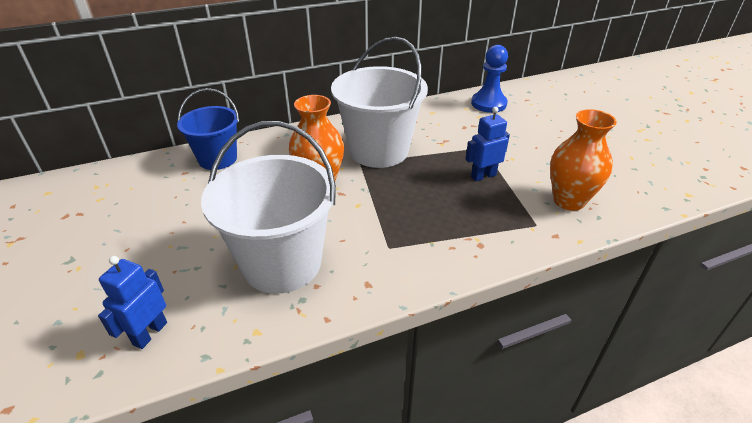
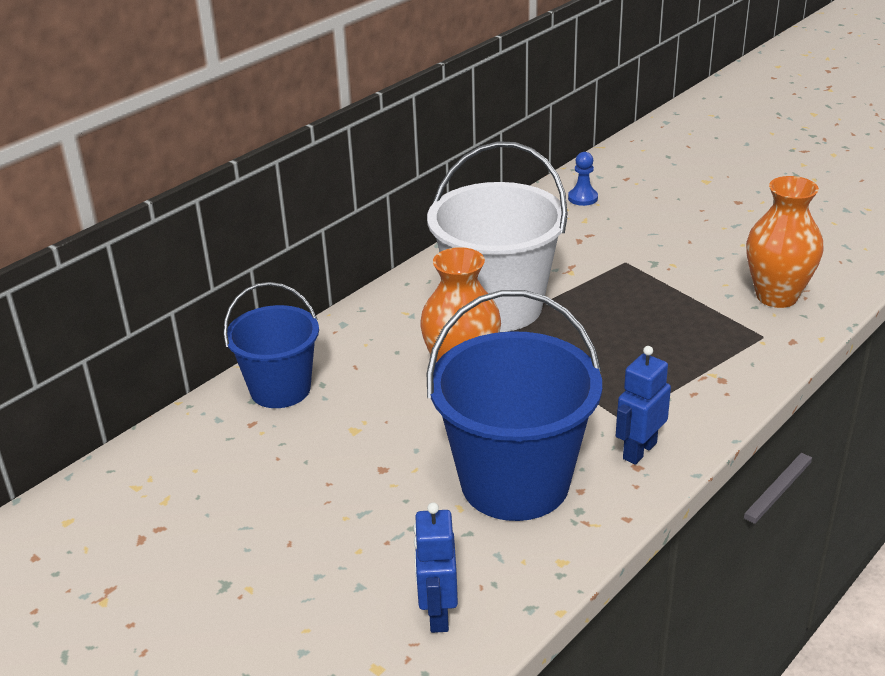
camera: 25 degrees left, 5 degrees down
white bucket [201,121,336,294] -> blue bucket [427,290,602,521]
blue robot [465,107,510,181] -> blue robot moved to [616,346,671,465]
blue pawn [471,45,508,113] -> blue pawn [568,152,598,206], size x0.56

